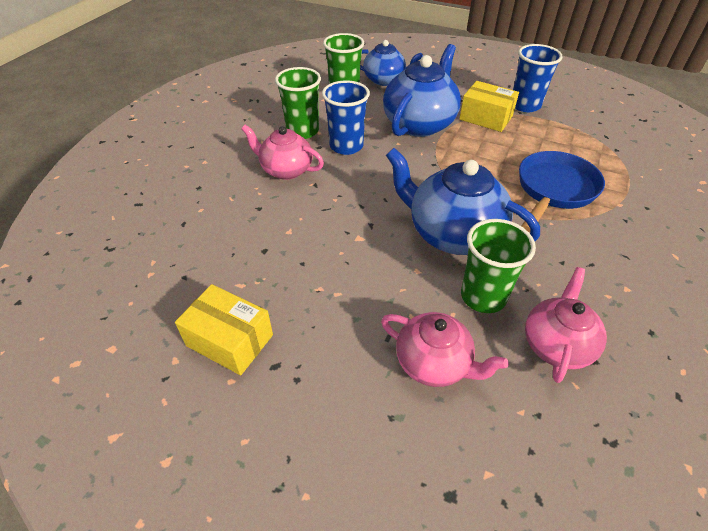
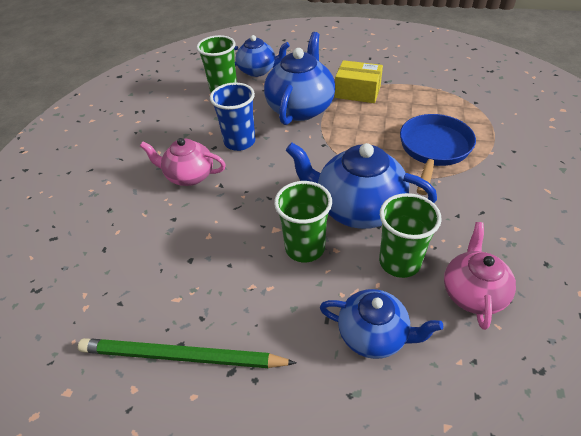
camera: 10 degrees left, 0 degrees up
yellow box [175,284,273,375] -> green pencil [78,338,296,368]
green cup [275,67,321,139] -> green cup moved to [274,181,332,262]
pink teapot [381,312,509,387] -> blue teapot [320,289,443,359]
blue cup [513,44,563,112] -> none

